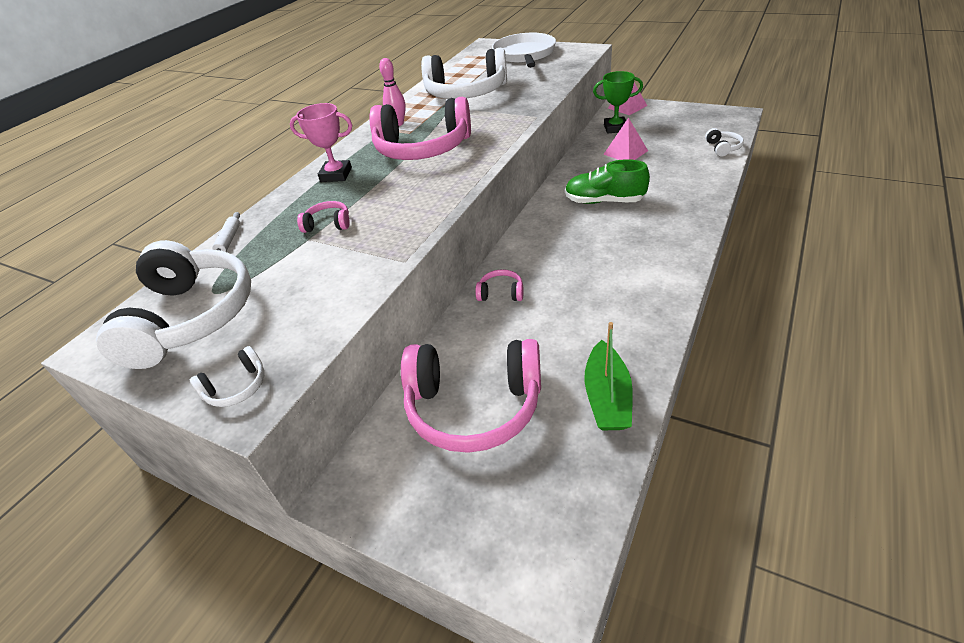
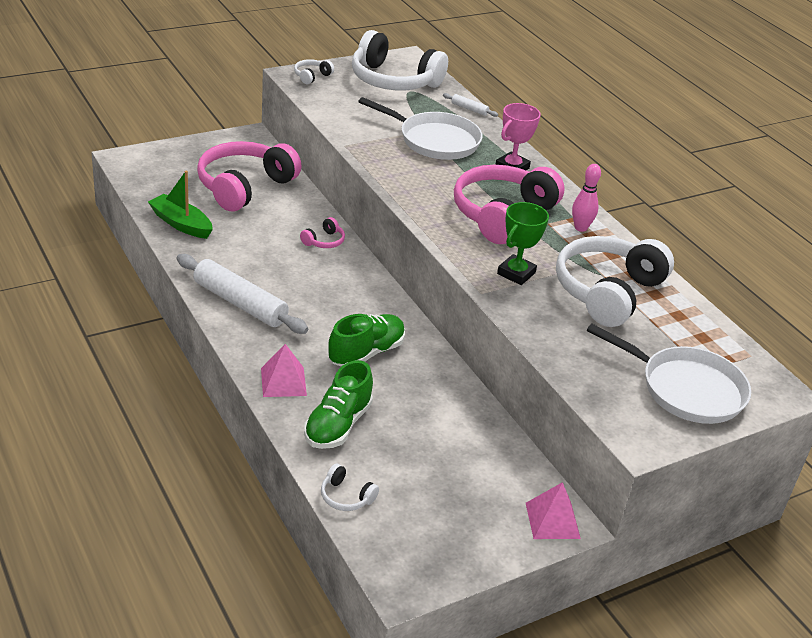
camera: 115 degrees right, 5 degrees down
white headphones [190,346,264,407] -> white headphones turned 45 degrees clockwise [294,59,334,84]
pink headphones [297,201,350,233] -> white pan [358,97,482,160]
green trophy [593,71,643,134] -> green trophy moved to [497,202,549,285]
pink pyramid [603,117,648,160] -> pink pyramid moved to [261,344,307,397]
none -> white rolling pin [177,254,309,334]
none -> green shoe [304,360,373,449]

